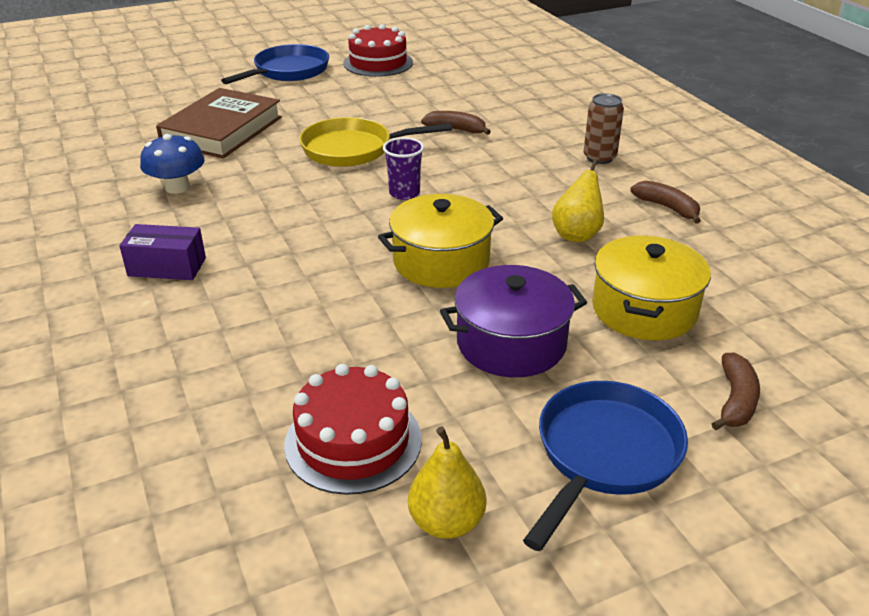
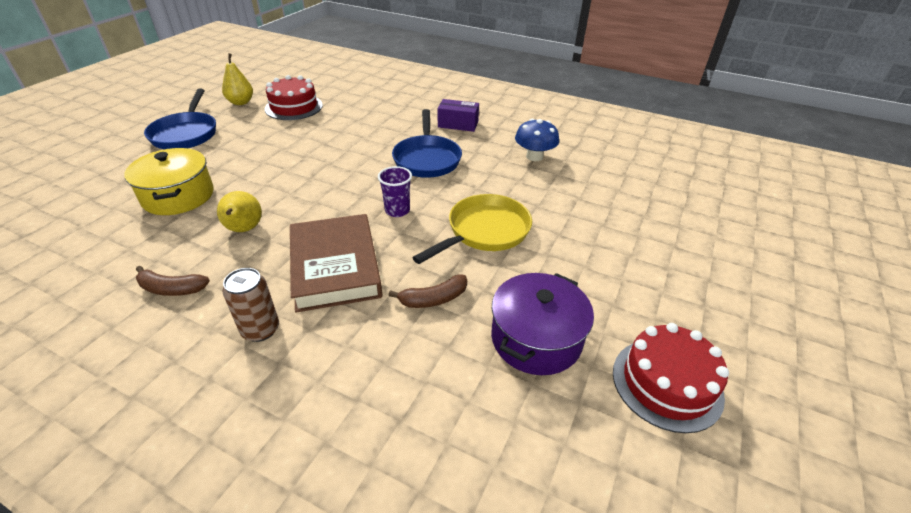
camera: 140 degrees right, 5 degrees up
purple box [119,224,206,280] -> purple box turned 45 degrees clockwise [438,99,479,132]
brown book [156,88,282,158] -> brown book moved to [290,214,382,312]
blue pan [221,44,329,84] -> blue pan moved to [392,109,462,178]
yellow pot [378,194,503,288] -> none
purple pot [440,265,587,377] -> purple pot moved to [491,273,594,375]
brown banana [712,353,760,430] -> none

